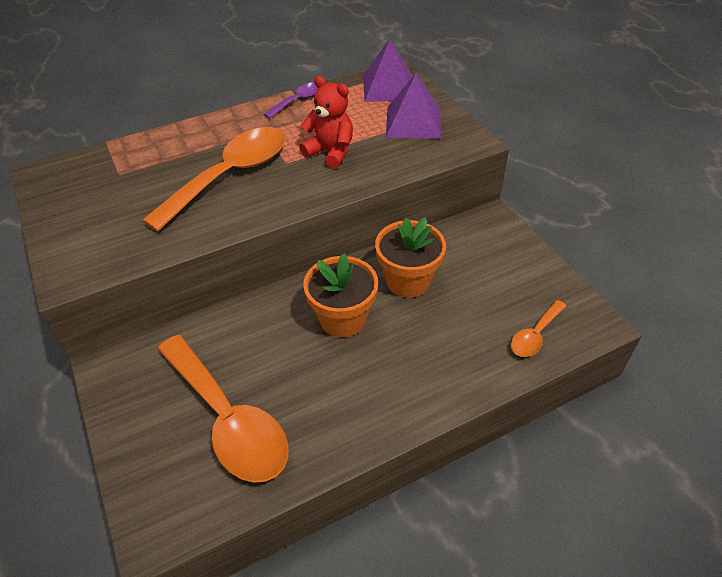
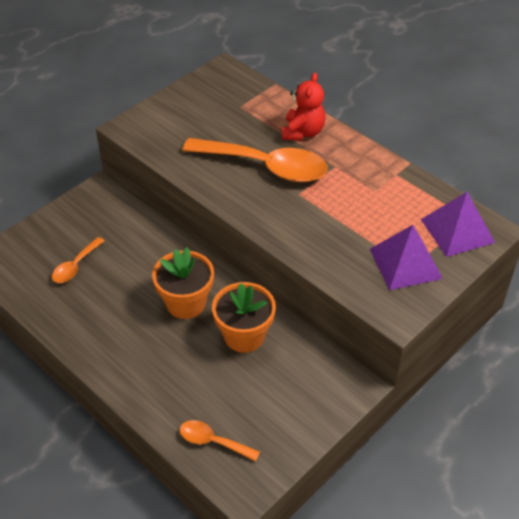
camera: 70 degrees right, 0 degrees up
orange spoon [158,335,289,483] -> orange spoon [52,237,105,283], size x0.48
purple spoon [264,82,318,118] -> none
red teddy bear [299,76,353,169] -> red teddy bear moved to [282,73,326,140]

